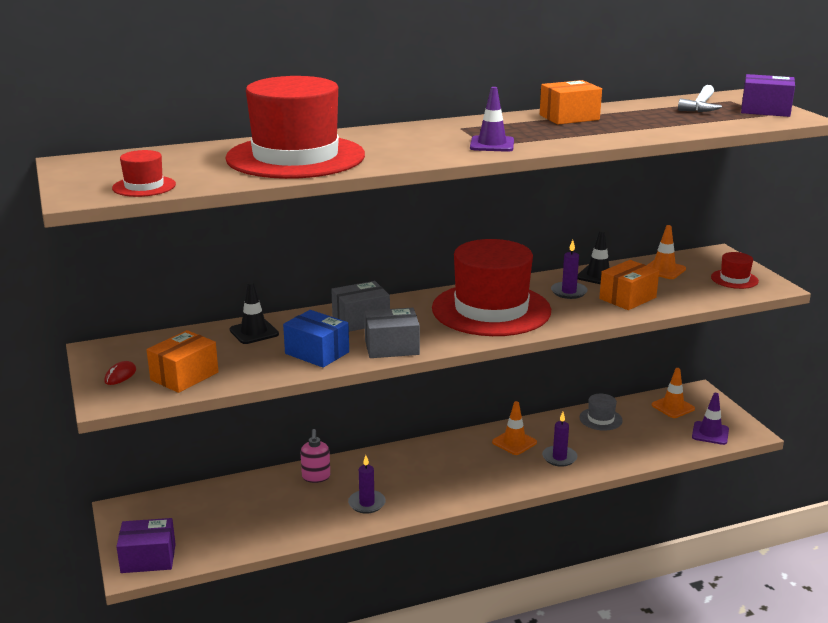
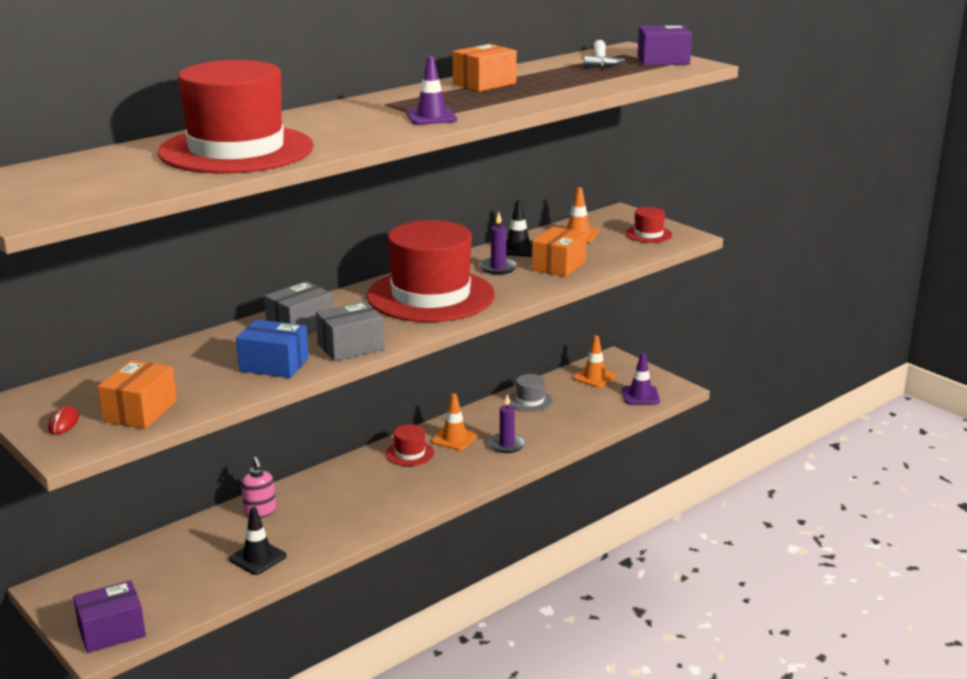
camera: 20 degrees left, 0 degrees up
red hat [112,150,176,197] -> red hat moved to [386,424,434,466]
black traffic cone [230,282,279,344] -> black traffic cone moved to [229,507,286,575]
purple candle [348,455,386,514] -> none

